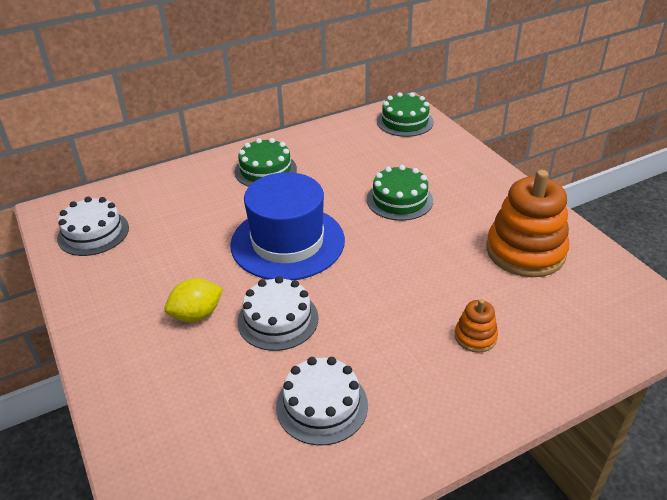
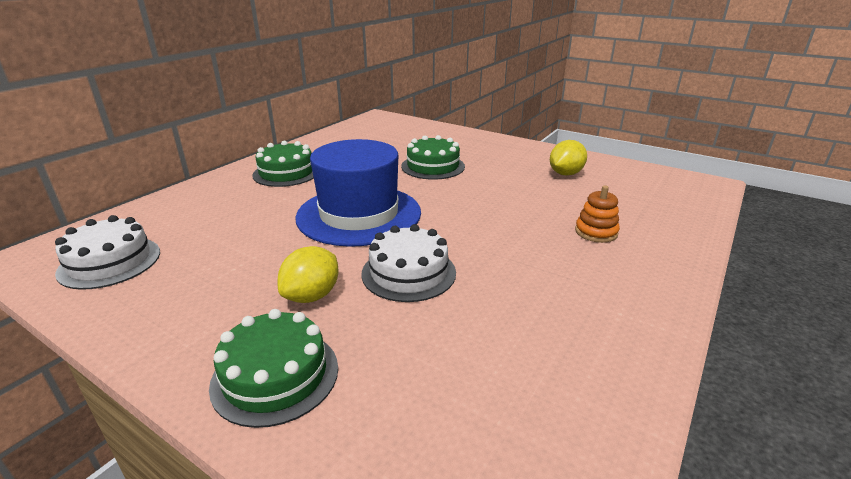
camera: 30 degrees left, 10 degrees down
white cake [276,357,368,445] -> none
green cake [377,92,434,137] -> green cake moved to [209,309,338,428]
orange stacking toy [486,170,569,277] -> yellow lemon [550,140,587,176]

